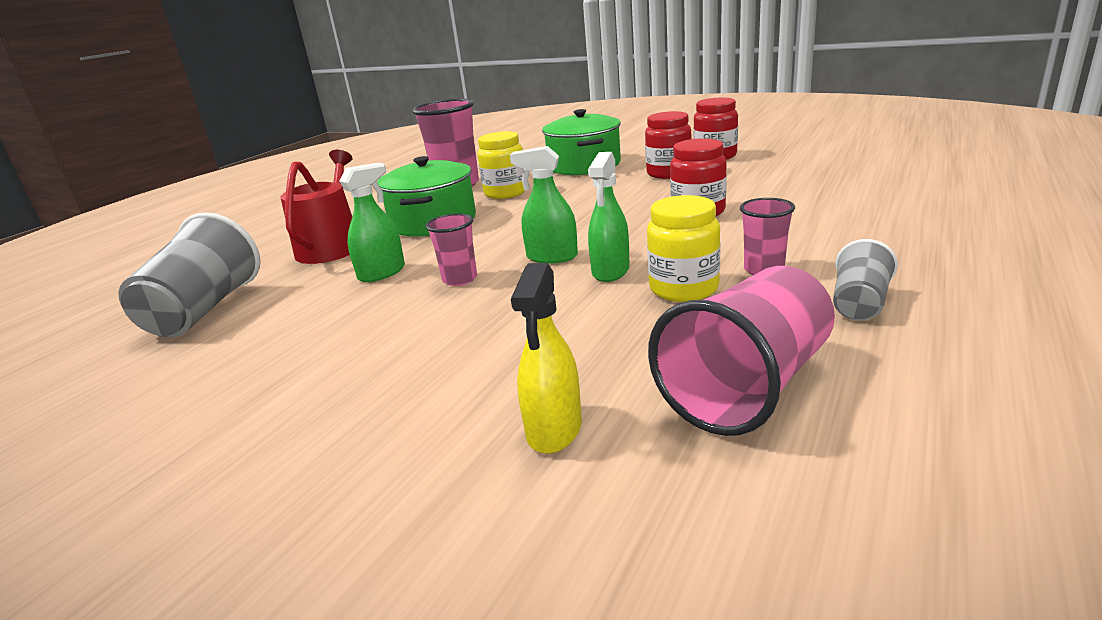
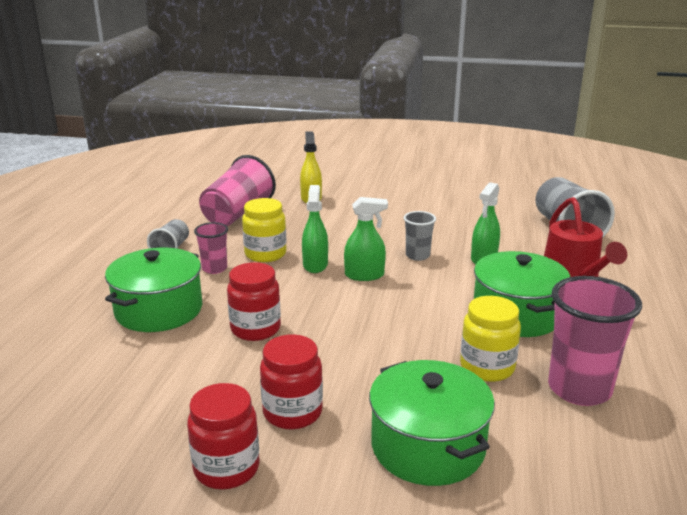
camera: 160 degrees right, 0 degrees up
pink cup [426,213,477,286] -> grey cup [403,211,436,261]
none -> green pot [105,248,202,332]

